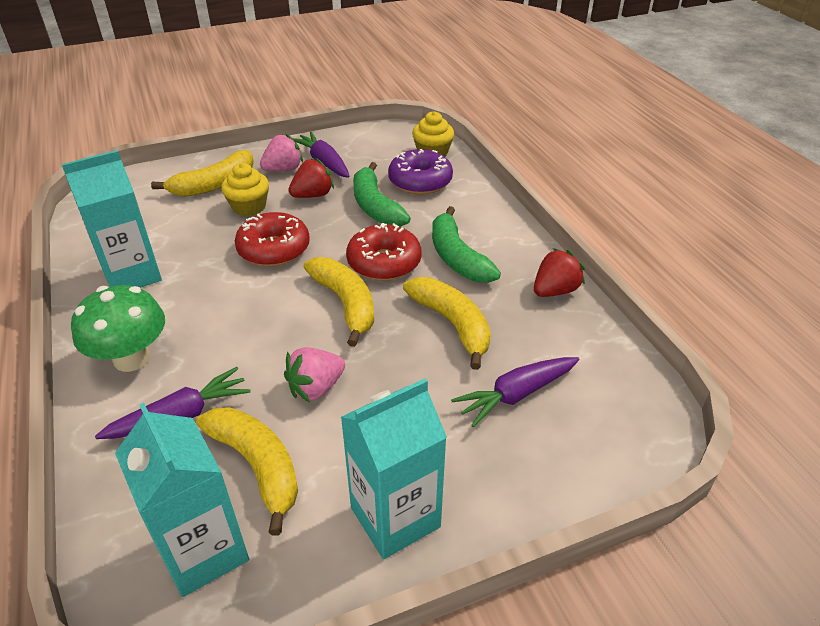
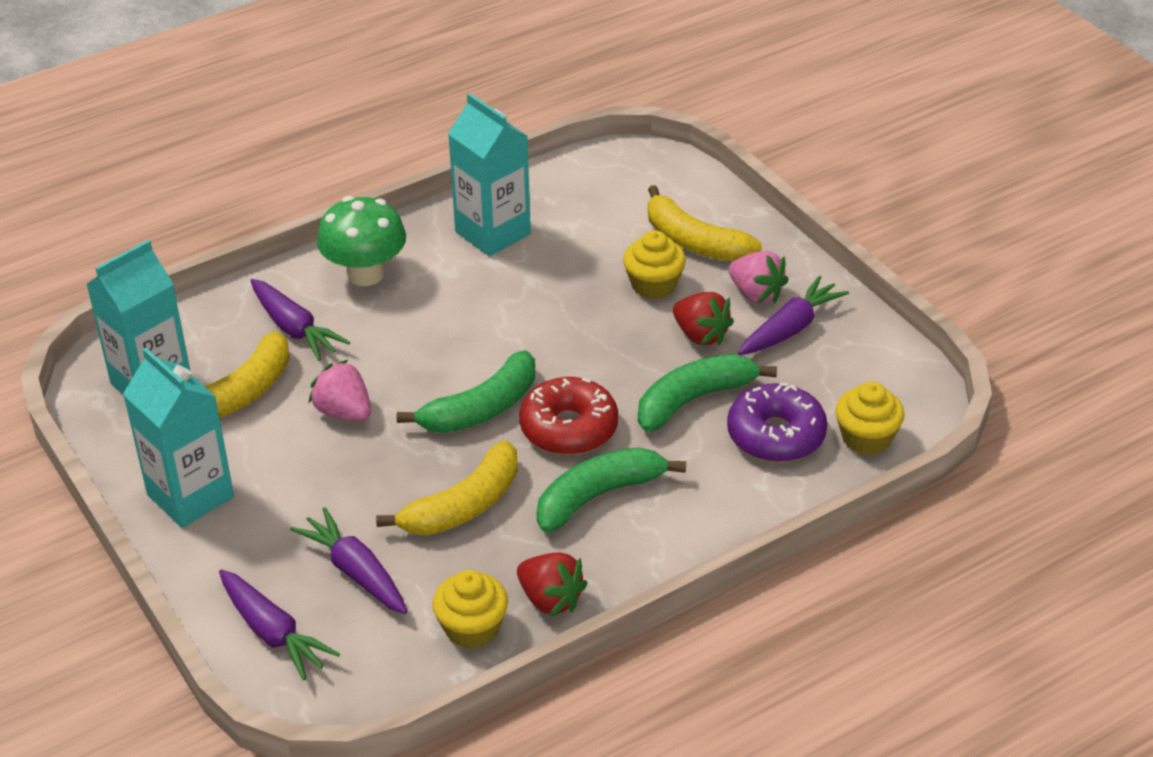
camera: 80 degrees right, 0 degrees up
red donut [235,212,310,267] -> none
yellow banana [304,257,374,347] -> green banana [397,350,535,433]
none -> purple carrot [219,569,340,680]
none -> yellow cupcake [432,570,508,649]

